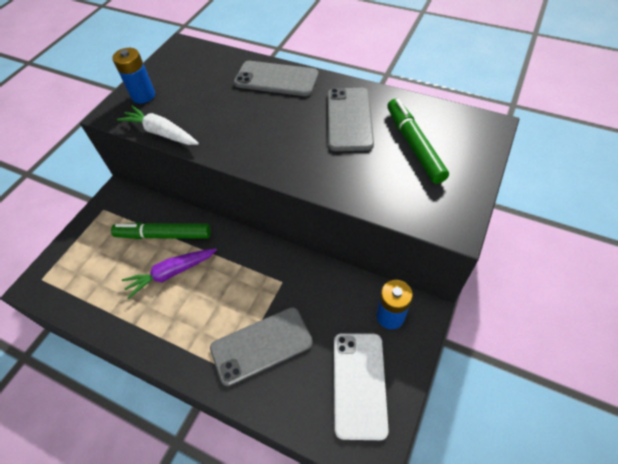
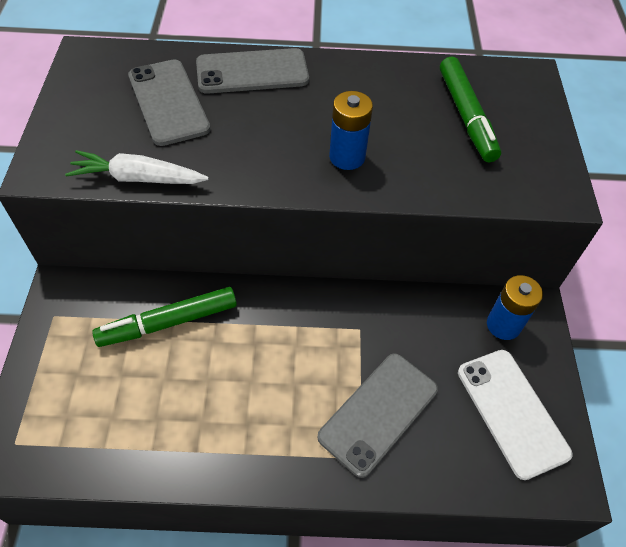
camera: 30 degrees left, 0 degrees up
blue battery [112,48,155,103] -> blue battery moved to [329,91,373,170]
purple carrot [122,248,217,299] -> none
grey phone [328,88,374,151] -> grey phone moved to [128,59,211,146]
green marker [387,99,449,184] -> green marker turned 150 degrees counterclockwise [440,57,501,162]

